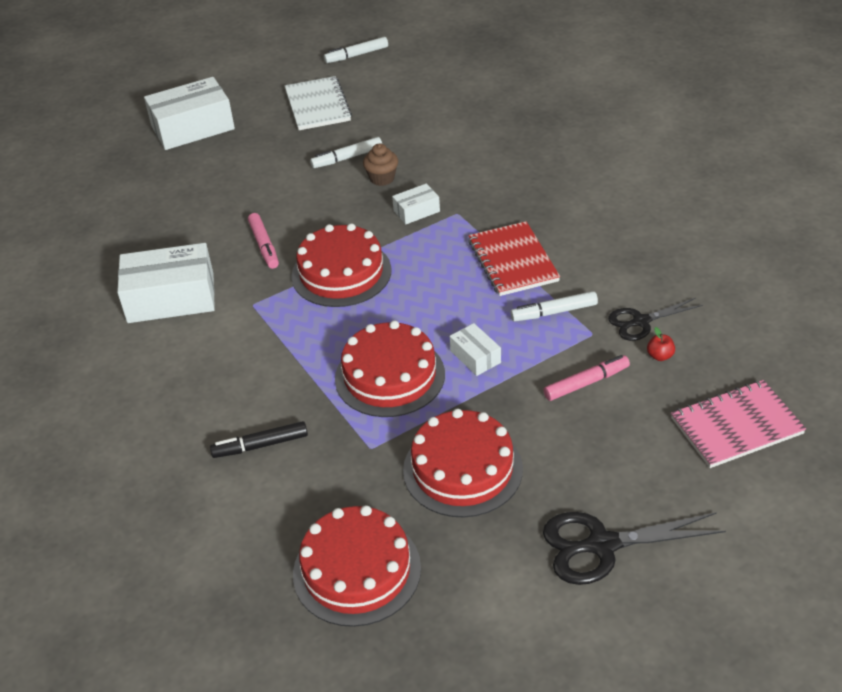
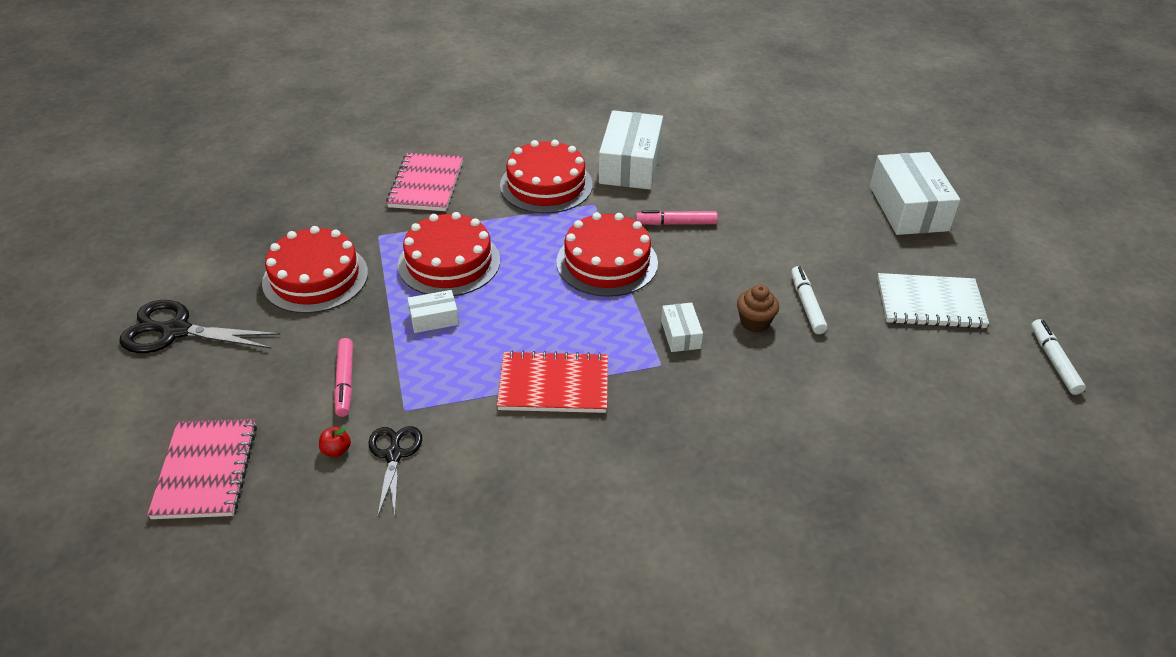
camera: 105 degrees right, 0 degrees up
black marker [210,421,308,458] -> pink notebook [386,153,463,211]
red cake [293,505,421,627] -> red cake moved to [500,140,593,214]
white marker [510,291,598,321] -> none
black scissors [543,512,726,585] -> black scissors turned 90 degrees counterclockwise [119,300,280,353]

